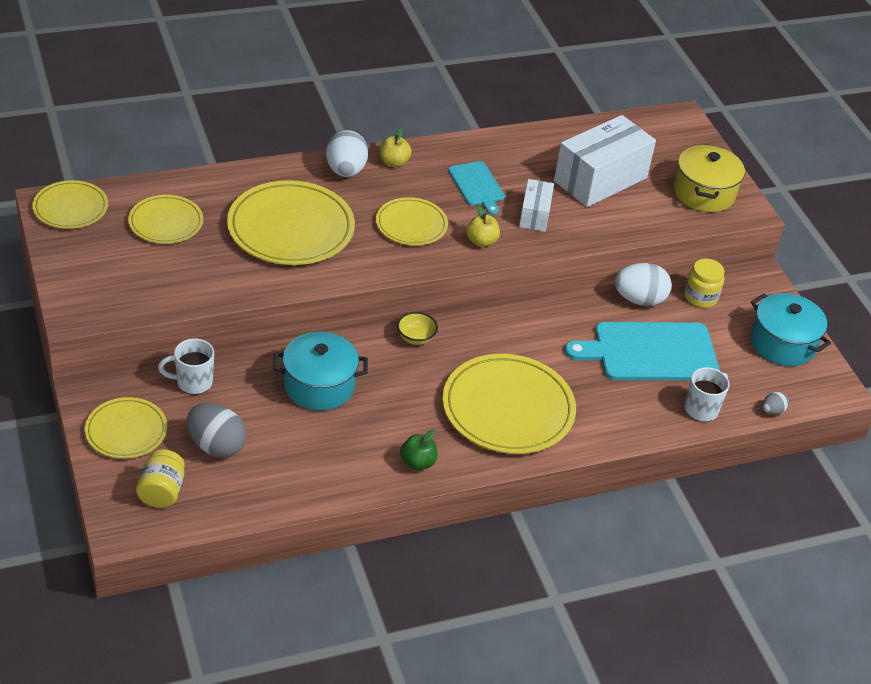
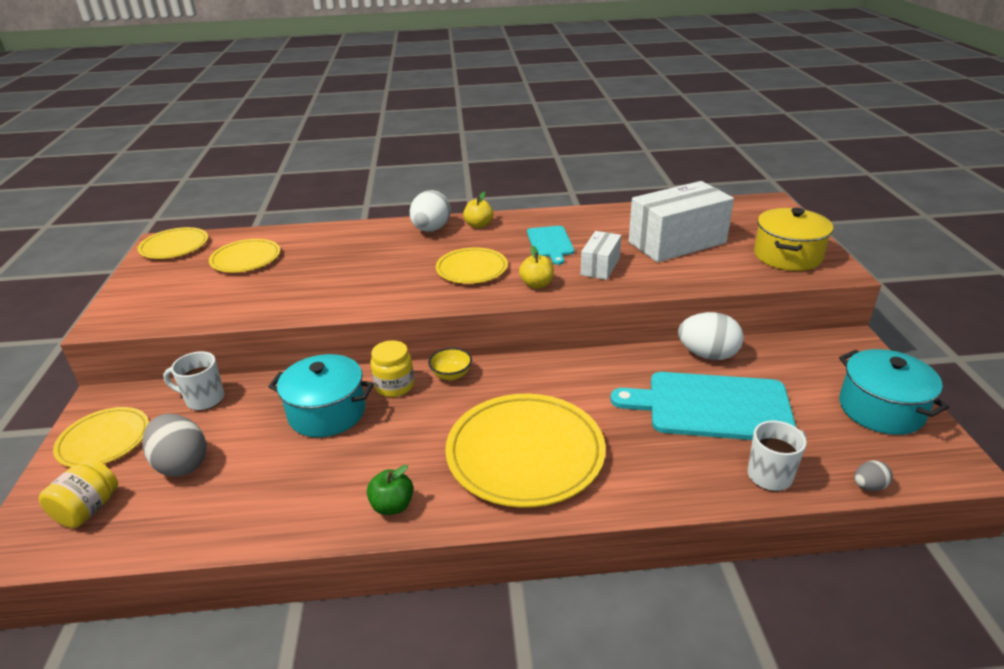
camera: 20 degrees right, 10 degrees down
yellow plate [227,180,355,265] -> none
yellow jar [684,259,725,308] -> yellow jar moved to [370,340,414,397]

